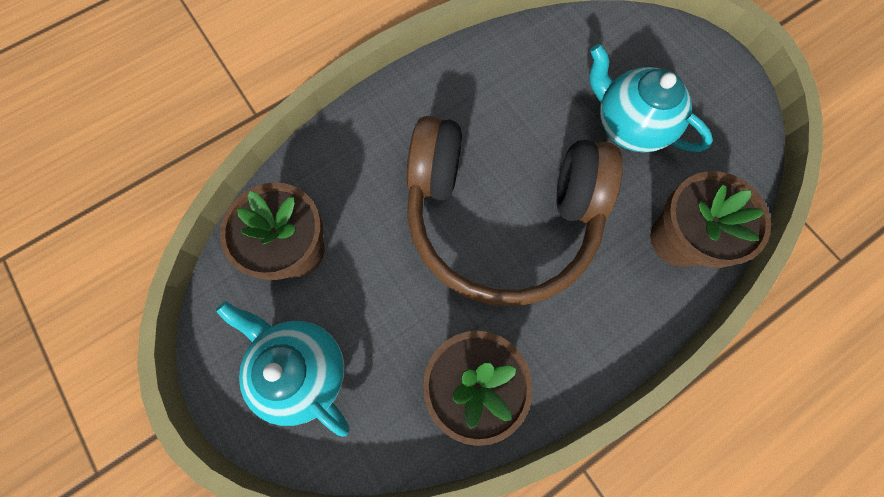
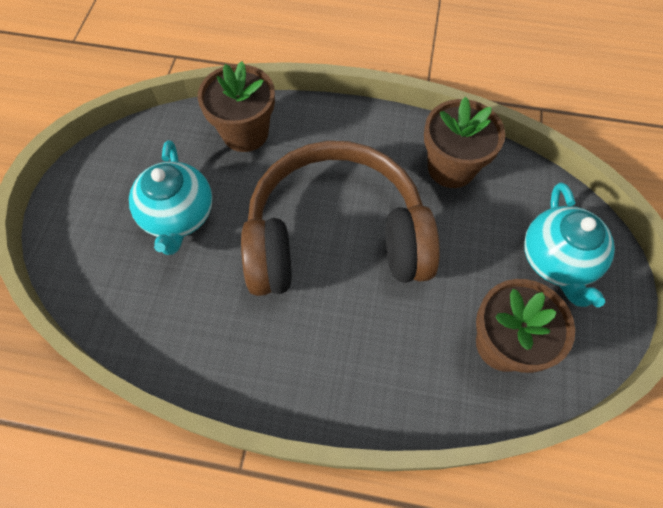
camera: 135 degrees left, 10 degrees down
brown headphones [407,116,623,306] -> brown headphones turned 60 degrees counterclockwise [241,141,440,296]

